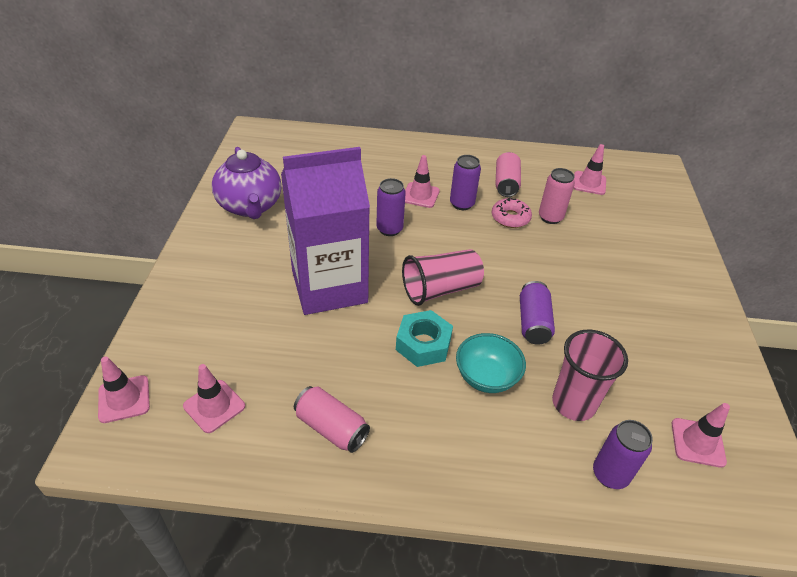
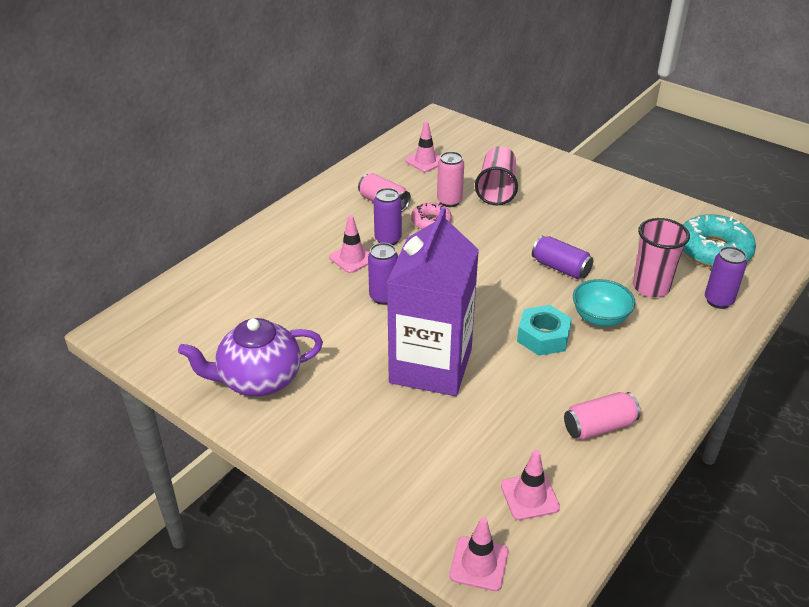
camera: 55 degrees left, 5 degrees down
purple teapot [212,147,281,219] -> purple teapot turned 150 degrees clockwise [178,318,323,397]
pink cup [402,249,484,306] -> pink cup moved to [475,146,518,205]
pink traffic cone [672,403,730,468] -> turquoise donut [683,214,756,267]

